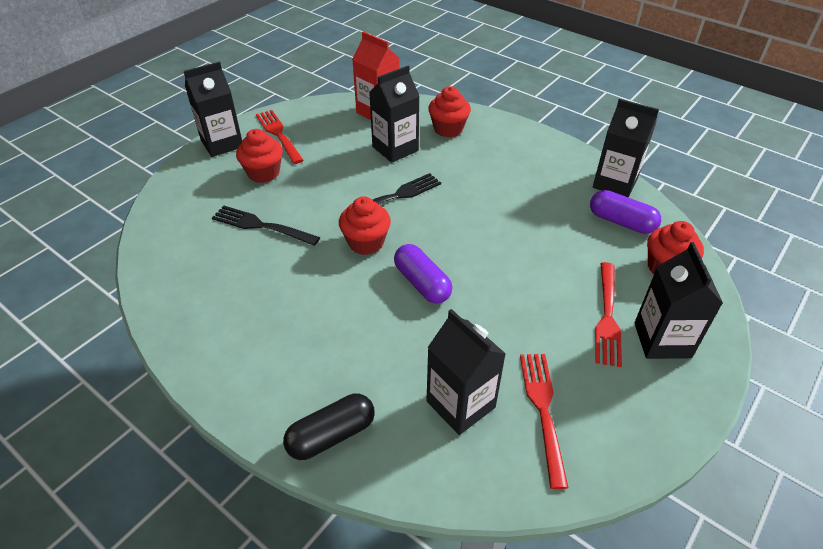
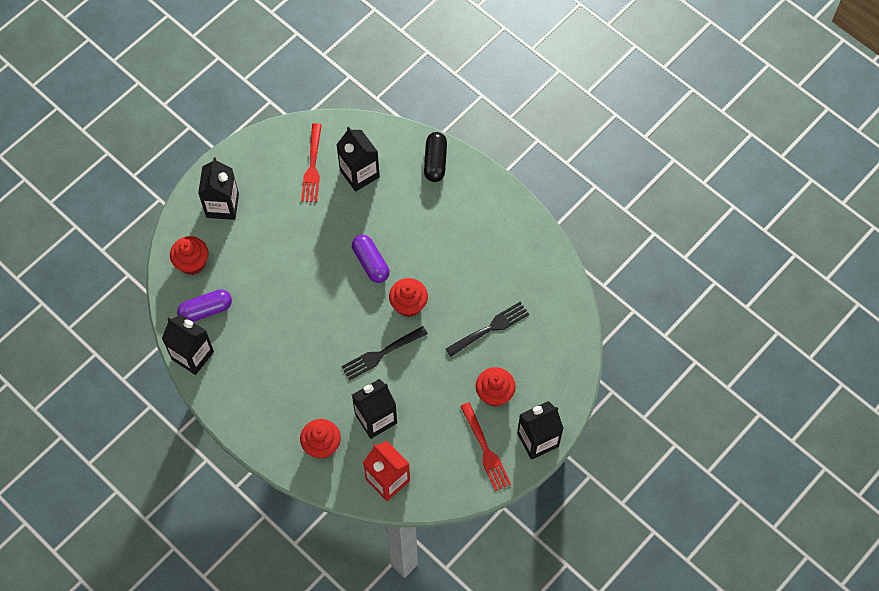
camera: 175 degrees left, 20 degrees up
black fork [212,205,320,246] -> black fork turned 60 degrees counterclockwise [446,302,529,357]
black capsule [283,393,375,460] -> black capsule turned 60 degrees counterclockwise [424,132,447,182]
purple capsule [590,190,661,234] -> purple capsule turned 60 degrees counterclockwise [177,289,232,322]
red fork [595,262,622,367] -> none

